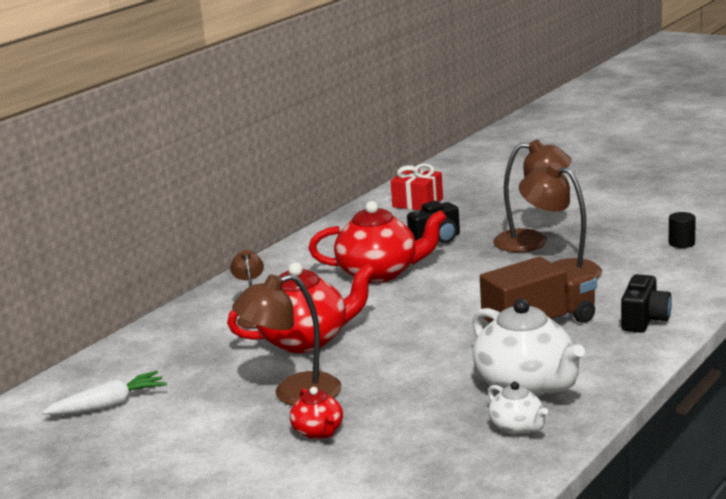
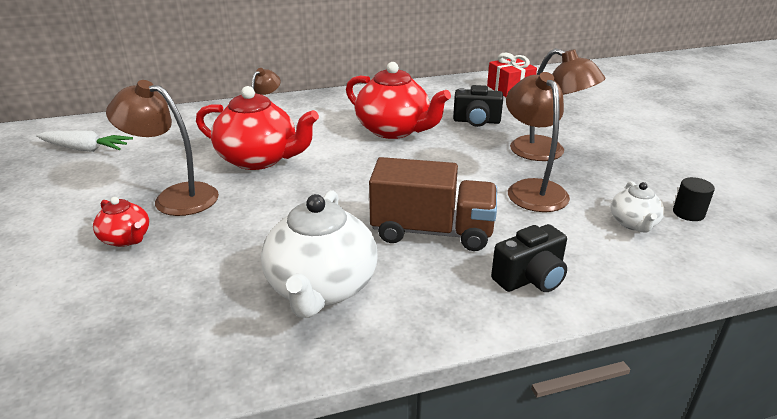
camera: 35 degrees right, 10 degrees up
red teapot [290,387,343,439] -> red teapot turned 60 degrees counterclockwise [93,197,149,247]
white teapot [488,382,548,435] -> white teapot moved to [611,181,664,232]

